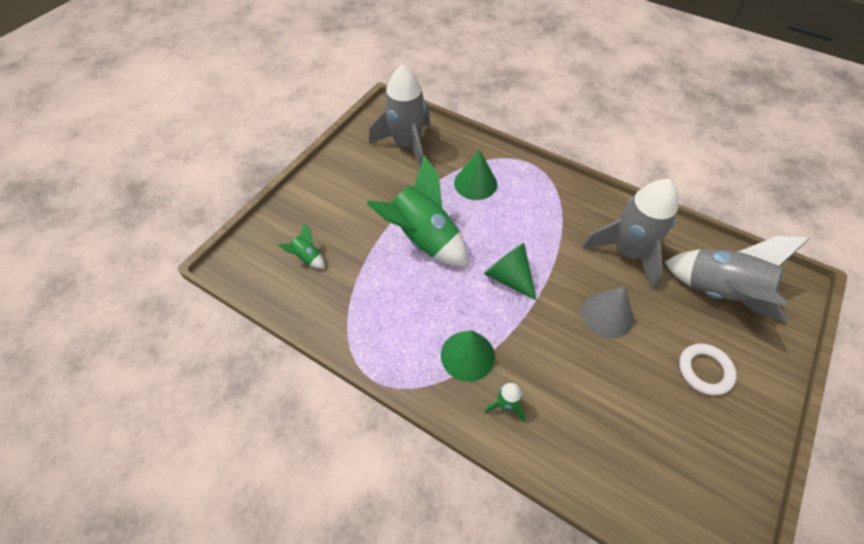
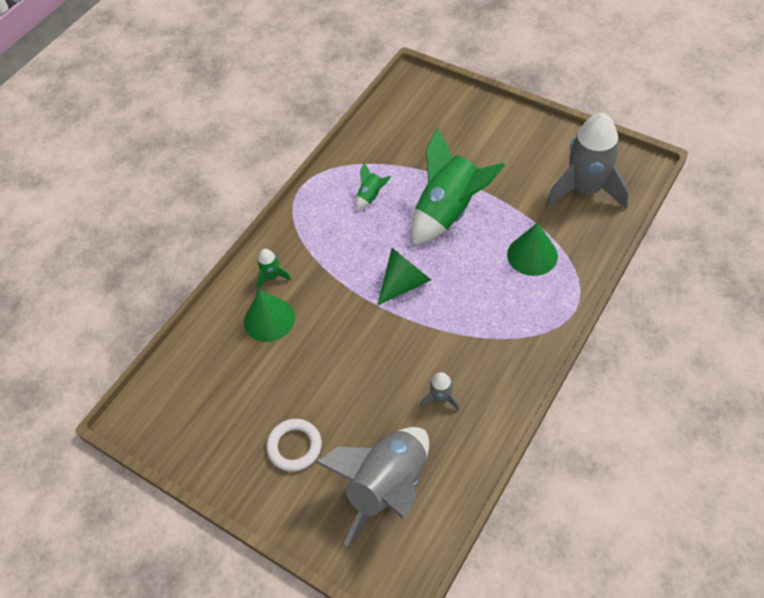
camera: 95 degrees right, 0 degrees up
green rocket [279,223,325,269] -> green rocket moved to [355,162,391,211]
green cone [441,330,495,382] -> green cone moved to [244,290,295,342]
grey cone [581,286,634,338] -> none
grey rocket [582,179,678,289] -> grey rocket [420,372,460,411], size x0.43

